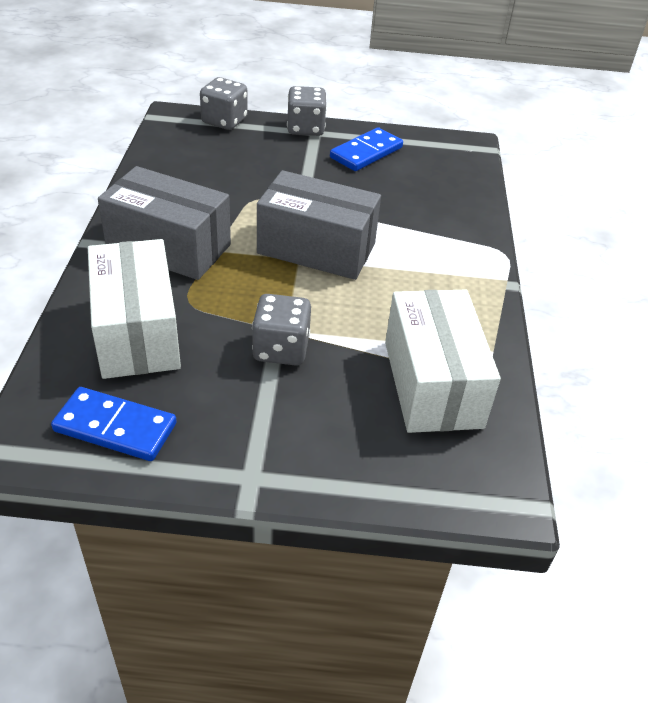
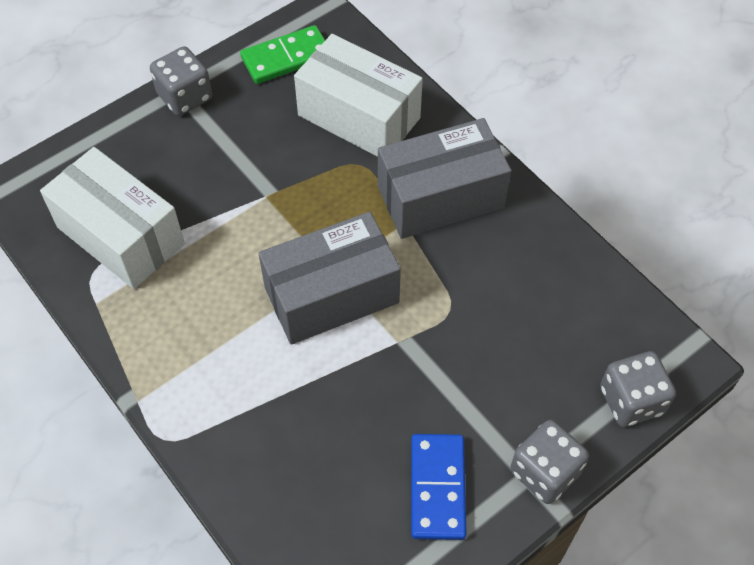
camera: 140 degrees right, 15 degrees up
blue domino [51,387,177,461] -> green domino [240,25,325,84]
grey dice [252,294,311,366] -> grey dice moved to [150,46,212,116]

